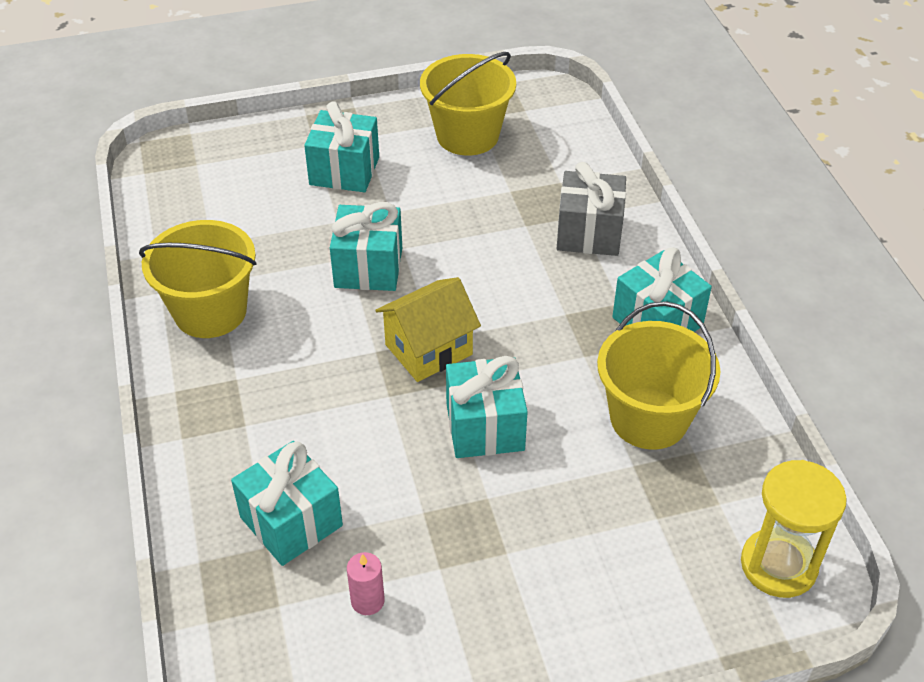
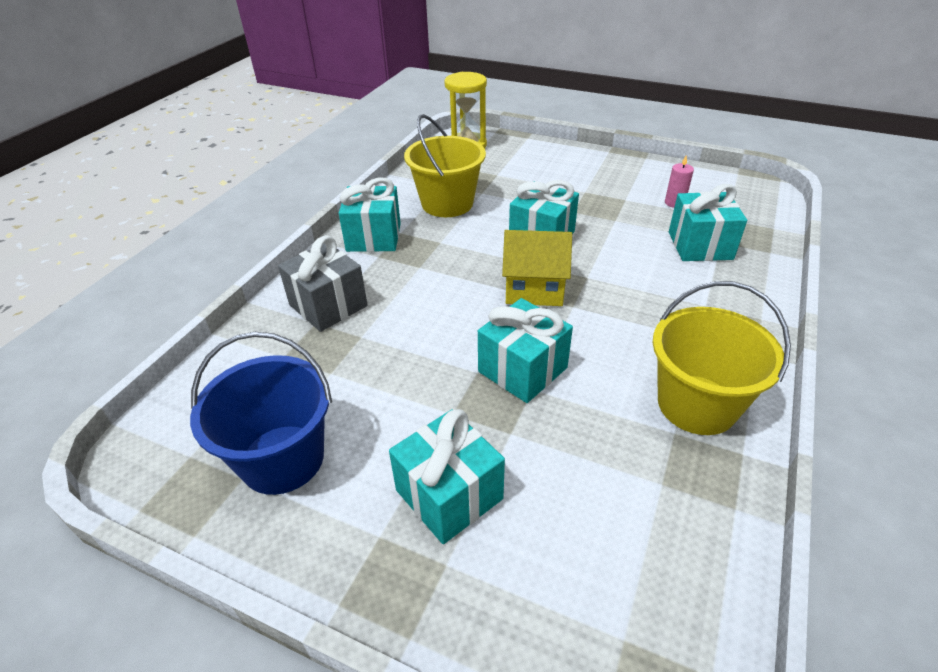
camera: 140 degrees left, 5 degrees down
yellow bucket [420,52,516,156] -> blue bucket [190,332,332,495]

